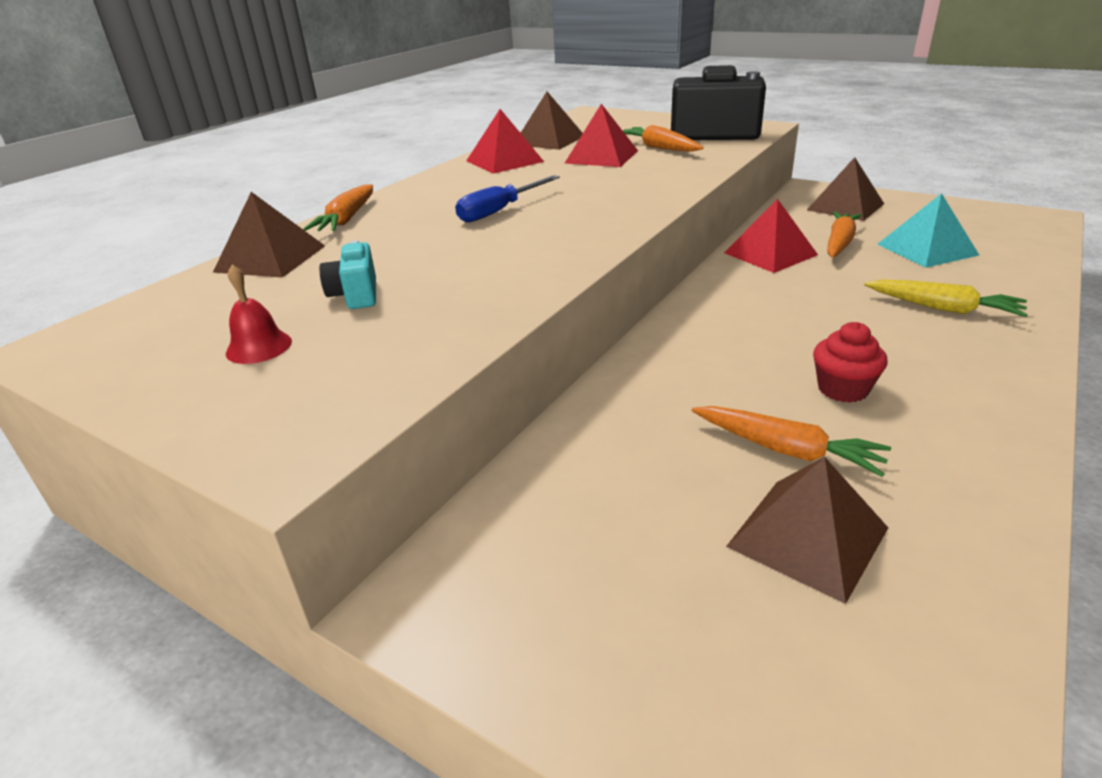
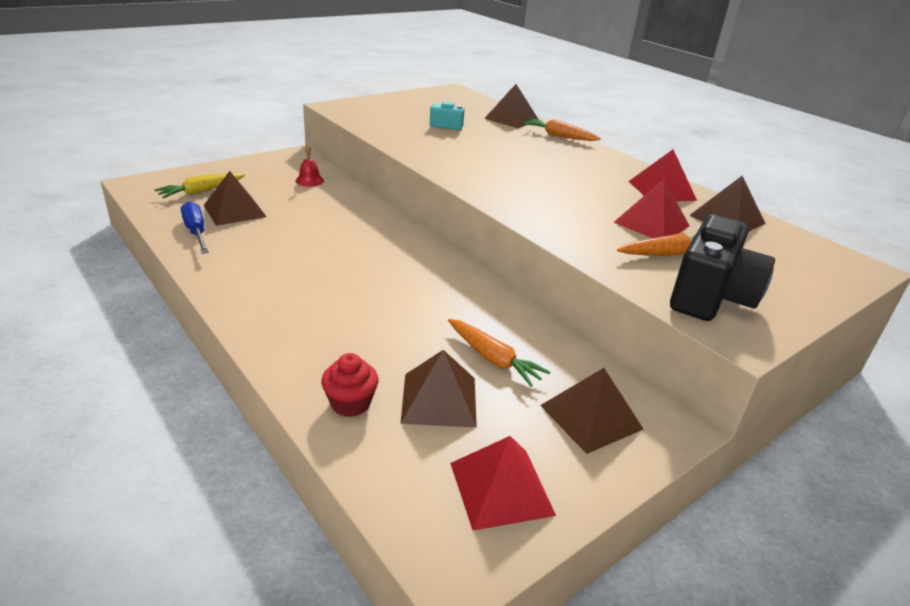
camera: 105 degrees right, 0 degrees up
red bell [226,265,292,364] -> red bell moved to [296,143,324,187]
blue screwdriver [455,175,560,223] -> blue screwdriver moved to [181,201,209,254]
orange carrot [692,406,891,477] -> none
red pyramid [724,199,818,273] -> red pyramid moved to [450,436,556,531]
red cupcake [813,322,888,403] -> red cupcake moved to [321,353,379,417]
yellow carrot [864,279,1028,317] -> yellow carrot moved to [154,173,245,198]
turquoise pyramid [877,193,979,268] -> brown pyramid [400,350,477,428]

